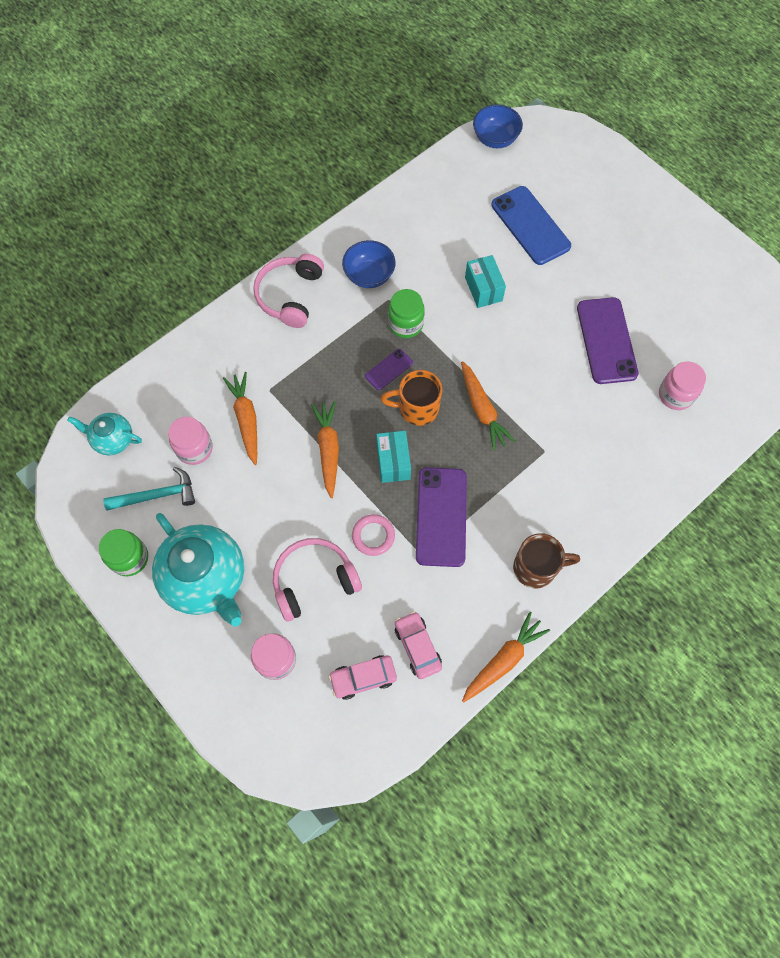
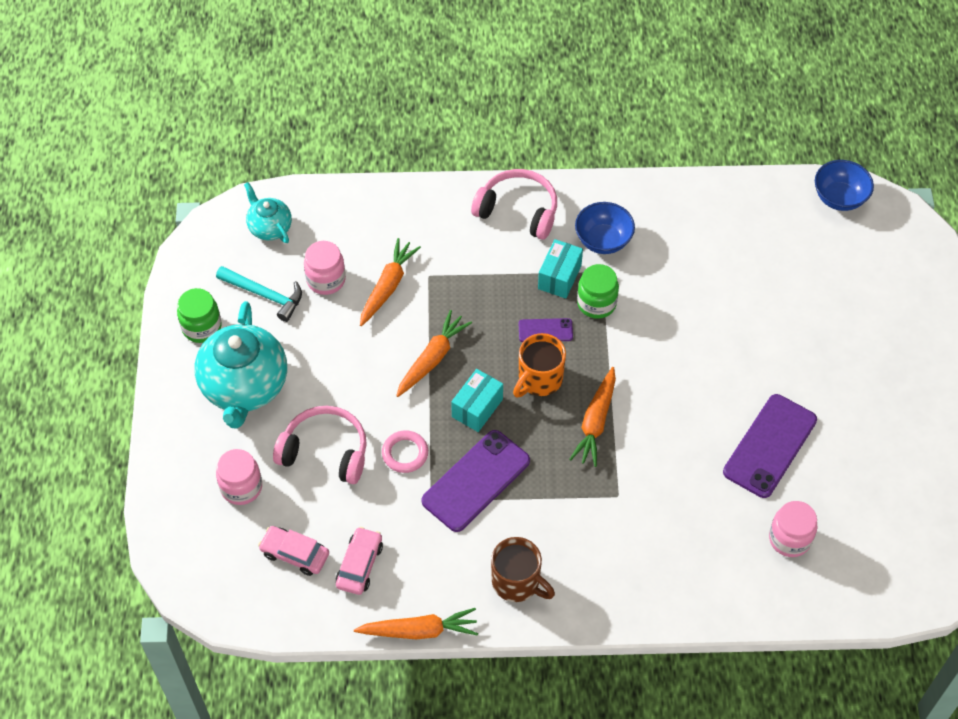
camera: 40 degrees right, 10 degrees down
pink headphones [253,254,324,328] -> pink headphones turned 60 degrees clockwise [471,169,557,240]
orange mug [381,370,442,426] -> orange mug turned 90 degrees counterclockwise [513,333,566,397]
turquoise box [465,255,506,308] -> turquoise box moved to [538,239,583,299]
blue phone [492,186,571,265] -> none

